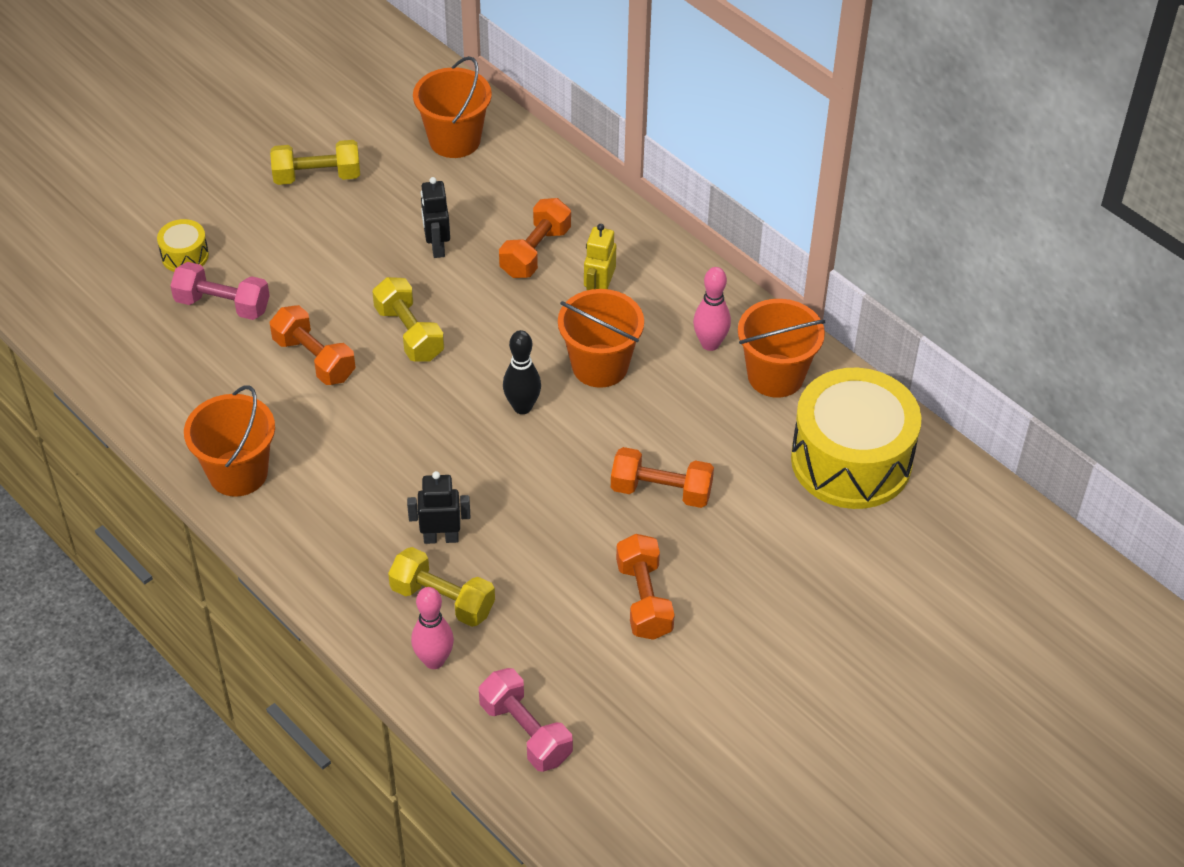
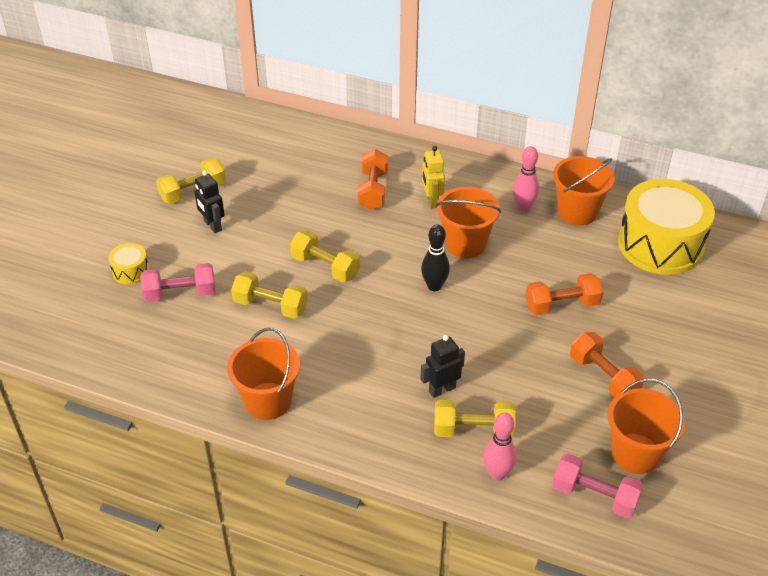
camera: 25 degrees left, 5 degrees down
orange dumbbell [270,305,356,385] -> yellow dumbbell [231,271,308,319]
orange bucket [413,56,492,158] -> orange bucket moved to [608,379,685,474]
black robot [421,177,450,258] -> black robot moved to [194,170,225,233]

